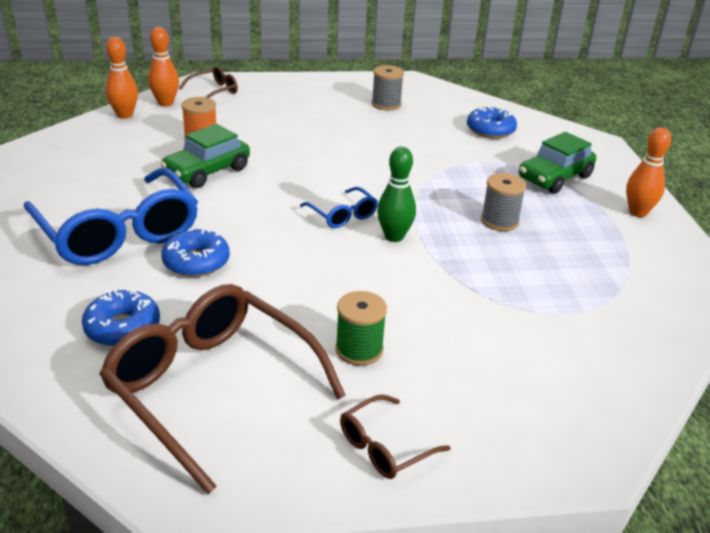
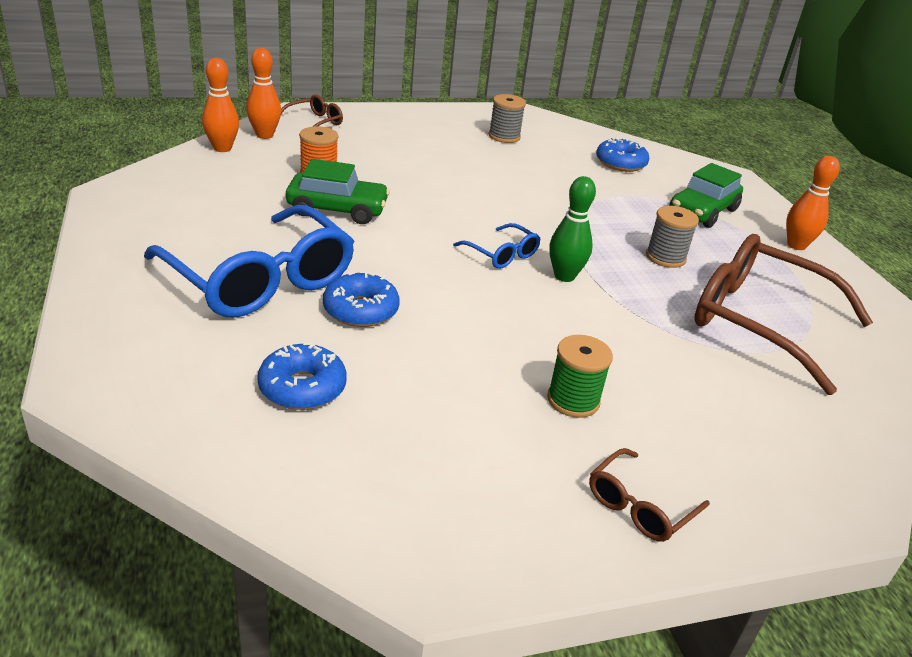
camera: 10 degrees left, 0 degrees up
brown glasses [99,284,346,494] -> brown glasses moved to [694,234,873,395]
green car [161,124,250,188] -> green car turned 120 degrees counterclockwise [286,159,390,224]

